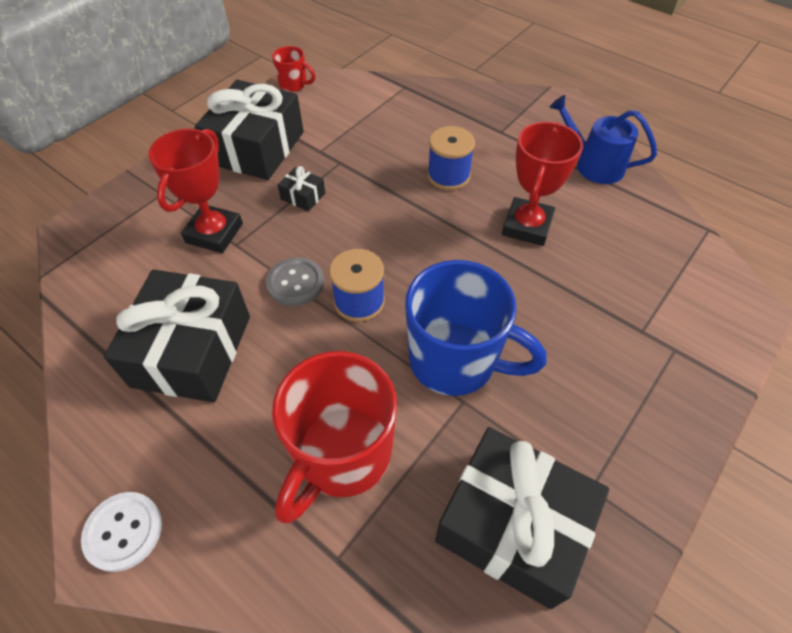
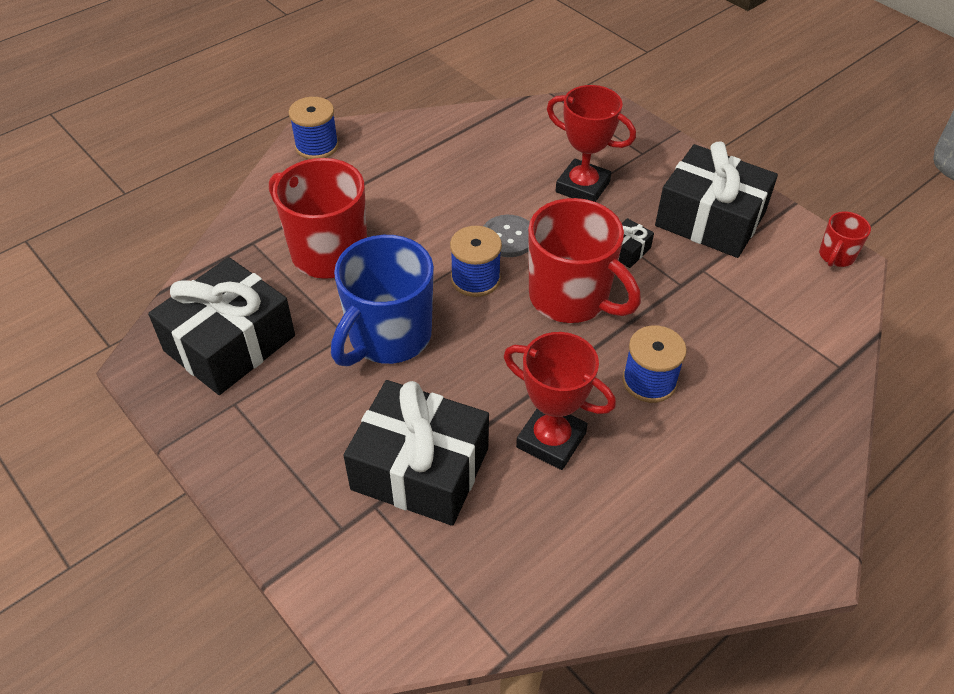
camera: 100 degrees right, 5 degrees down
white button [81,492,162,572] -> blue spool [289,97,339,159]
black gift [104,269,250,403] -> black gift moved to [343,380,489,526]
blue watering can [549,95,657,184] -> none
none -> red mug [528,198,641,323]

